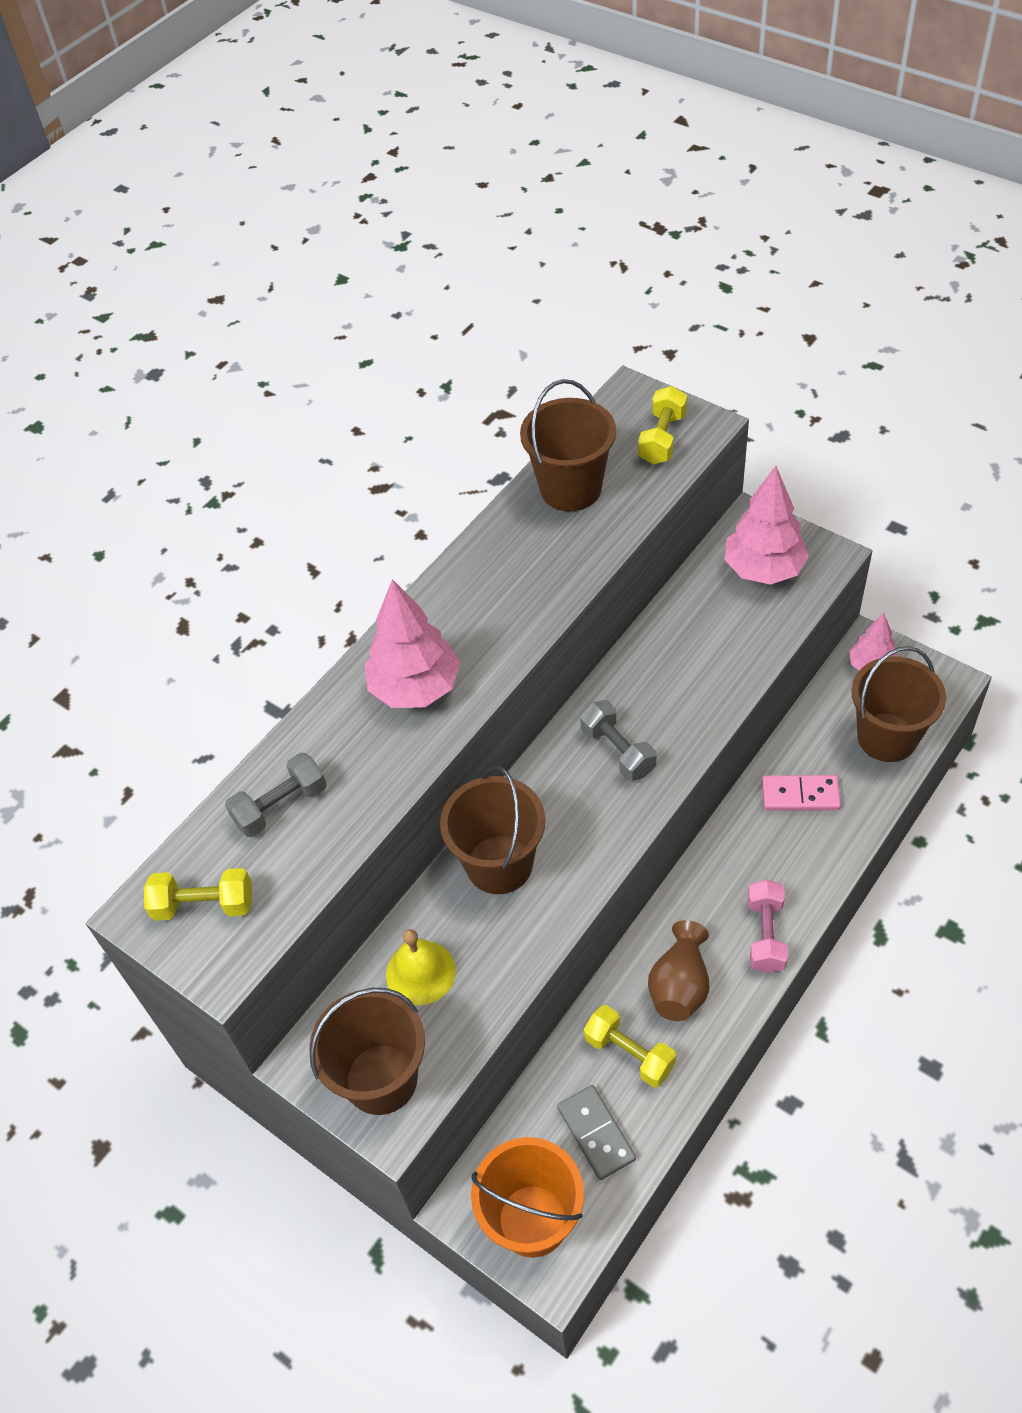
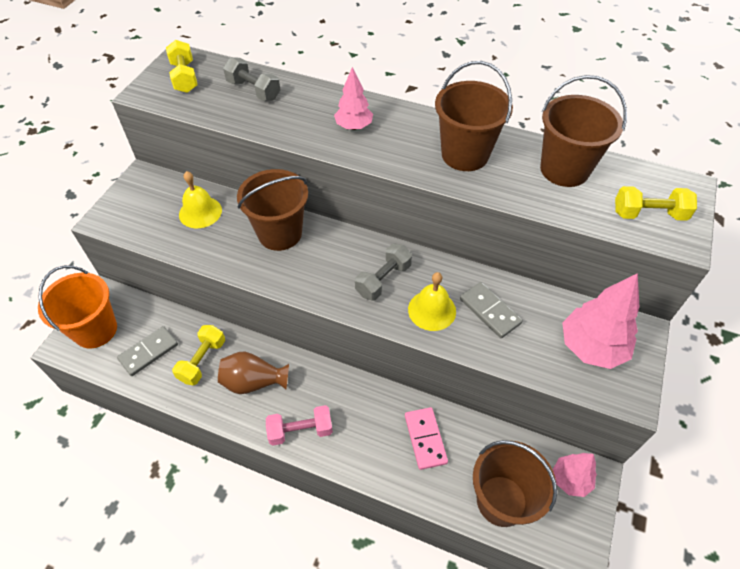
camera: 70 degrees right, 0 degrees up
brown bucket [309,988,425,1115] -> brown bucket moved to [435,61,513,171]
pink tree [365,579,460,708] -> pink tree [334,67,373,130], size x0.61
none -> yellow bell [408,272,456,331]
none -> grey domino [460,282,523,338]

